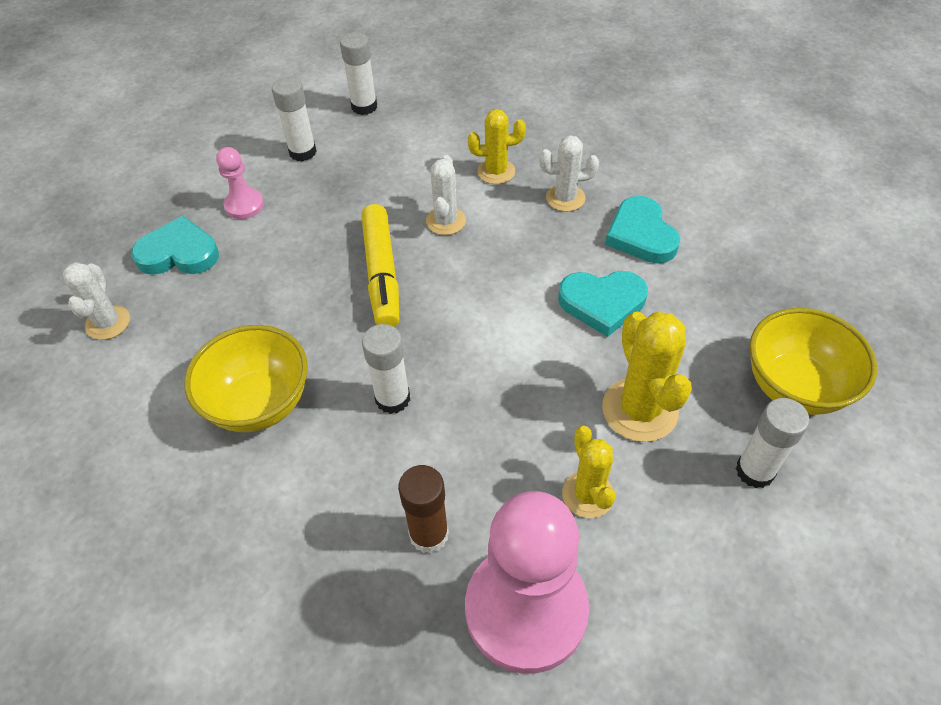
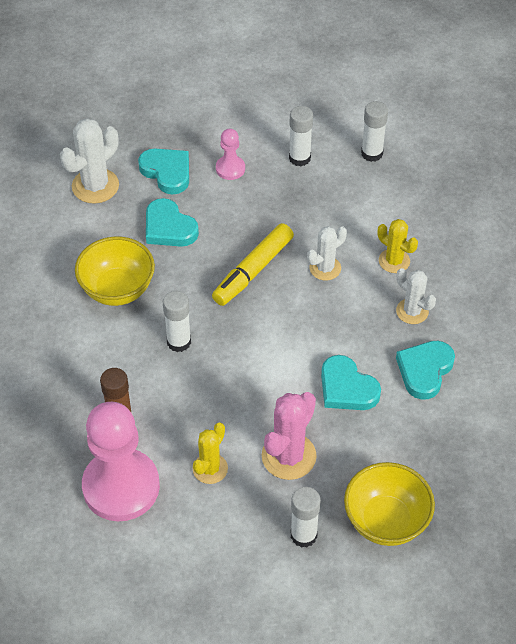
camera: 45 degrees right, 0 degrees up
white cactus [63,262,130,340] -> white cactus [60,118,119,204], size x1.56
yellow cactus [602,311,692,442] -> pink cactus [262,392,317,480]
none -> turquoise heart [146,198,199,247]

